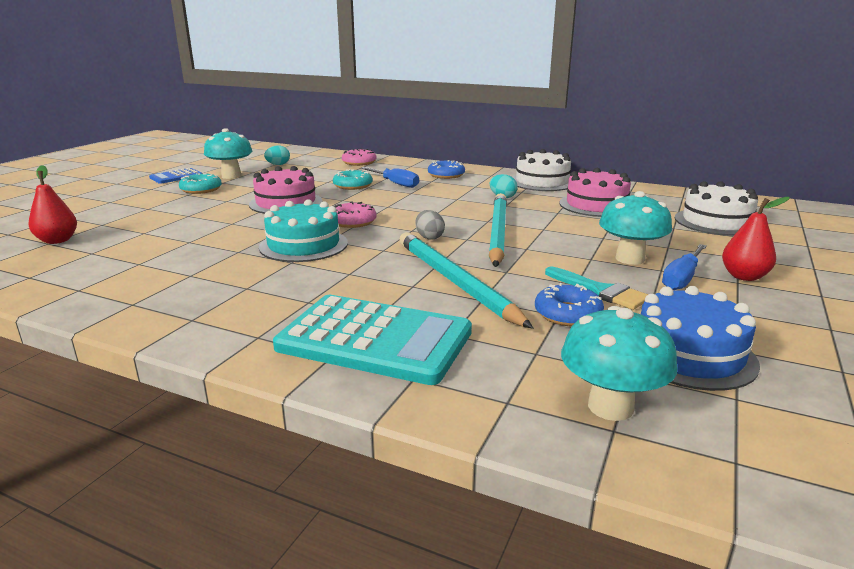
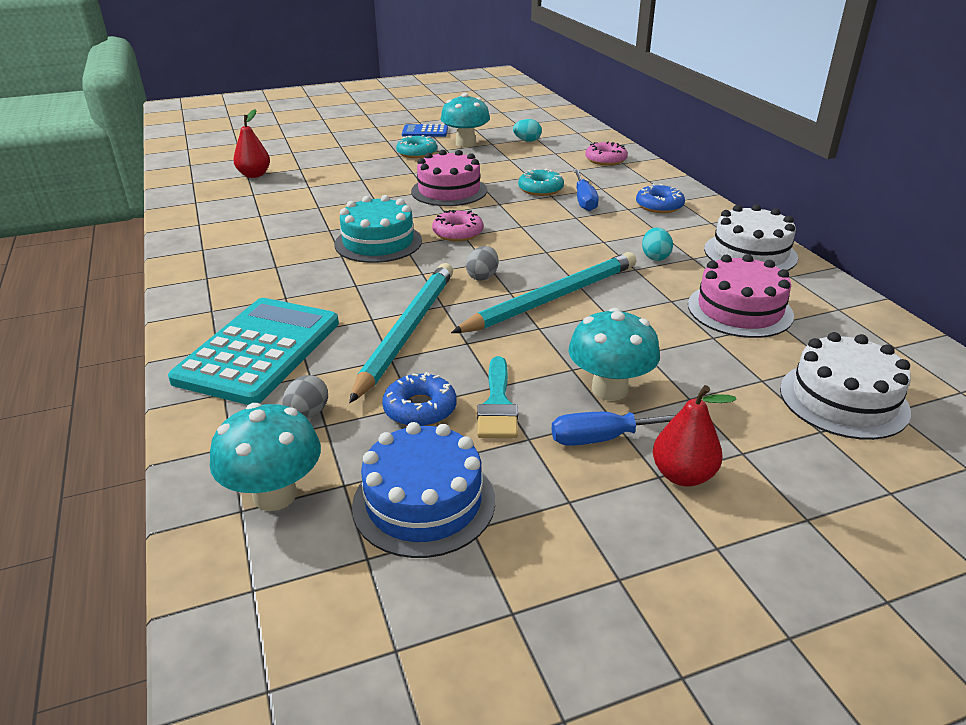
camera: 45 degrees right, 10 degrees up
turquoise calculator [273,295,472,385] -> turquoise calculator turned 135 degrees counterclockwise [168,298,339,405]
none -> grey egg [282,375,328,419]

